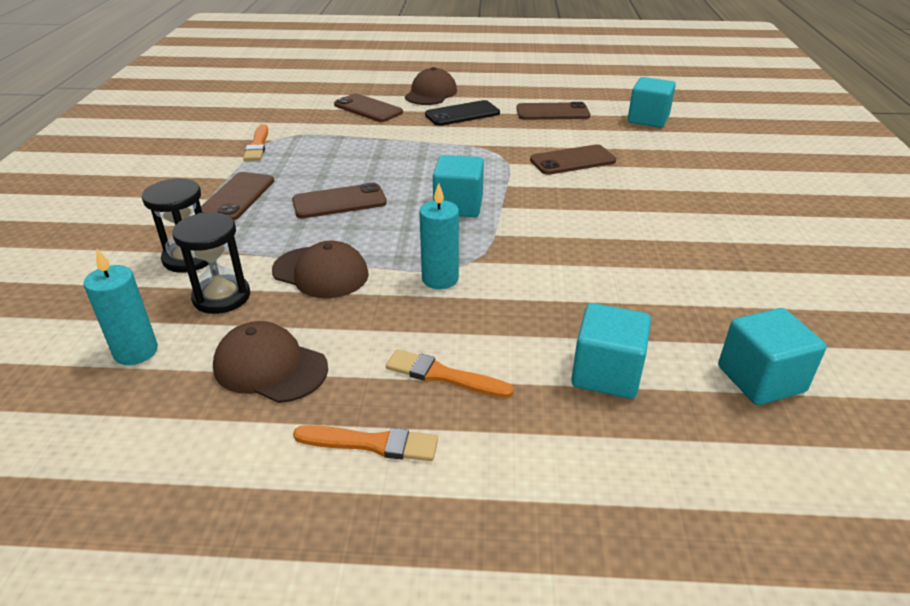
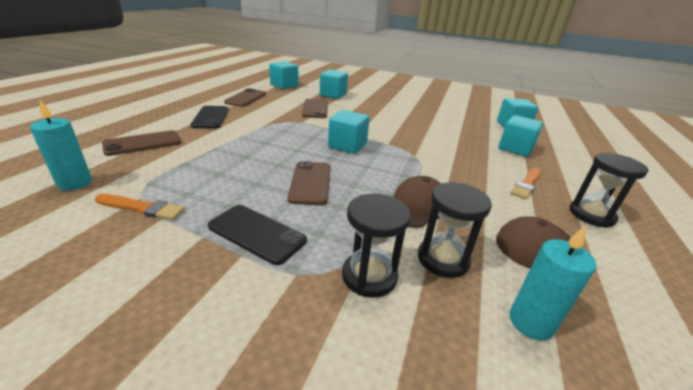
camera: 75 degrees left, 5 degrees down
brown phone [201,172,274,220] -> black phone [208,205,307,265]
orange brush [293,425,438,461] -> black hourglass [569,153,648,228]
brown cap [405,67,457,105] -> none
turquoise candle [419,183,459,289] -> turquoise candle moved to [30,100,92,191]
none -> turquoise cube [320,69,348,99]

